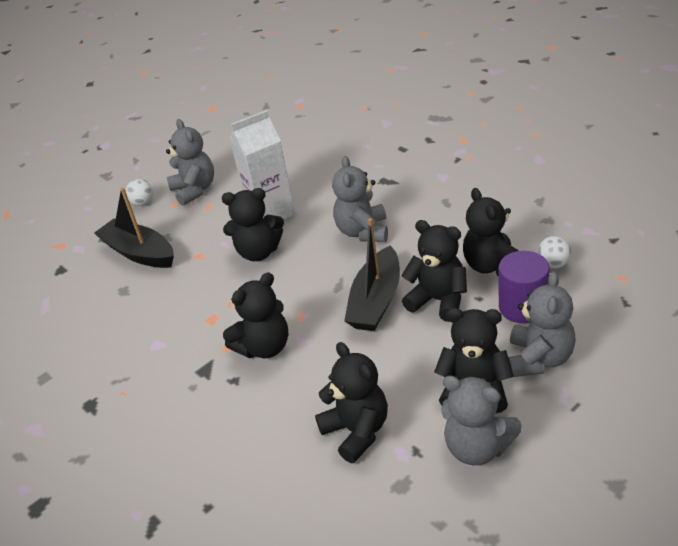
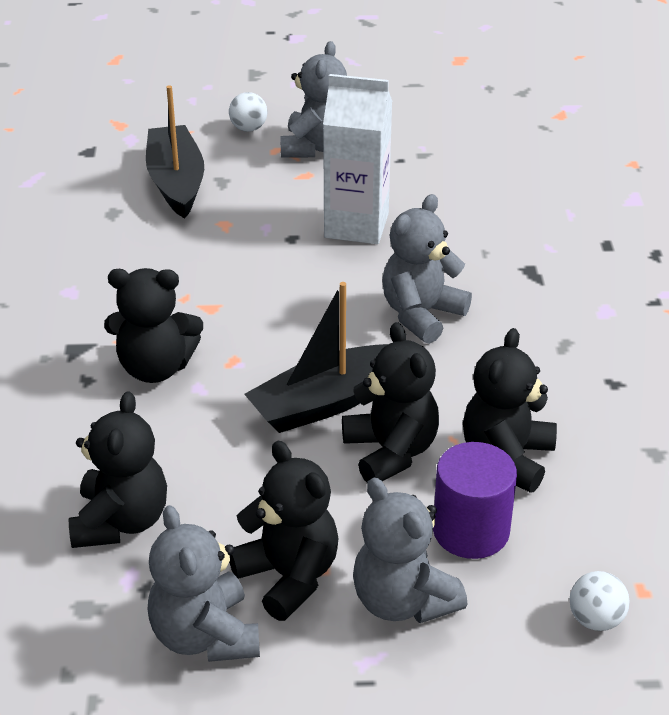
camera: 35 degrees right, 0 degrees up
black teddy bear [222,188,284,261] -> none
grey teddy bear [508,271,576,377] -> grey teddy bear turned 90 degrees clockwise [353,478,467,623]
white ball [538,236,571,269] -> white ball moved to [570,571,629,631]

